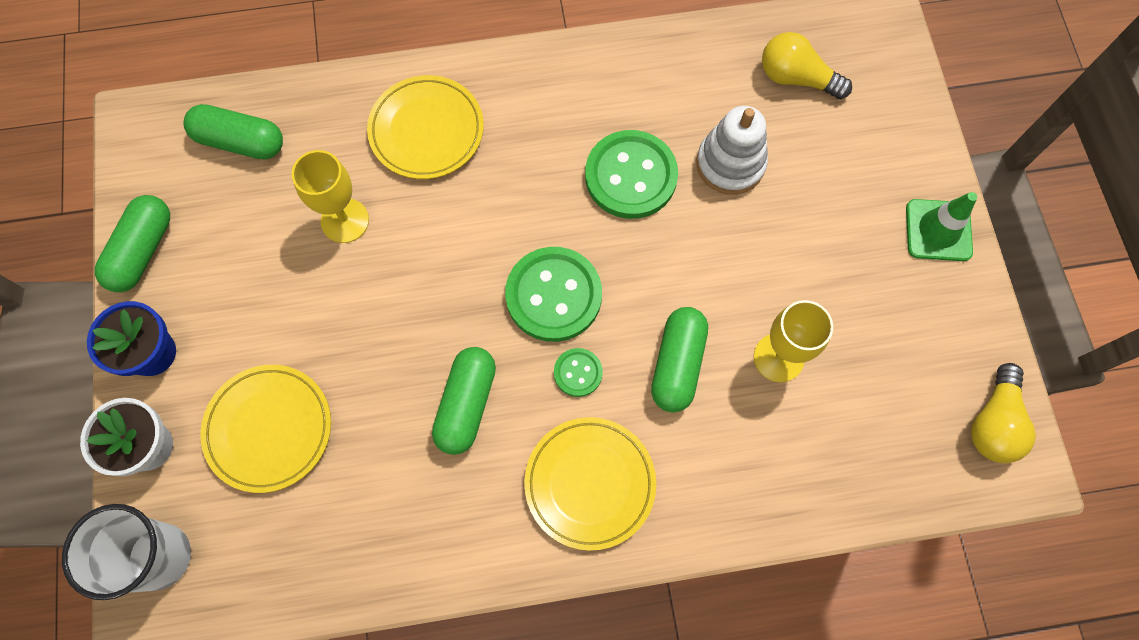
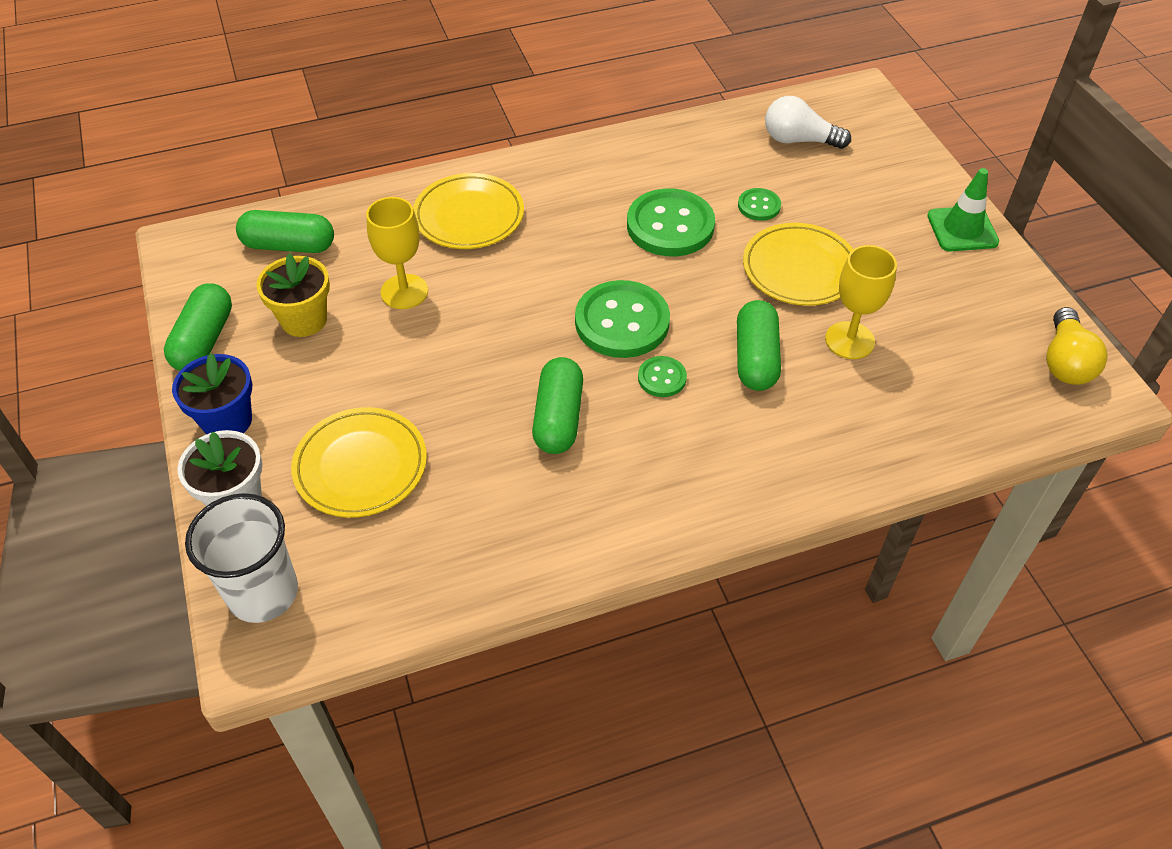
camera: 10 degrees left, 20 degrees down
yellow plate [524,417,656,551] -> yellow plate moved to [743,223,853,306]
white stacking toy [696,106,768,195] -> green button [738,188,781,221]
yellow light bulb [762,32,852,99] -> white light bulb [765,96,851,149]
none -> yellow flower pot [256,253,330,337]

